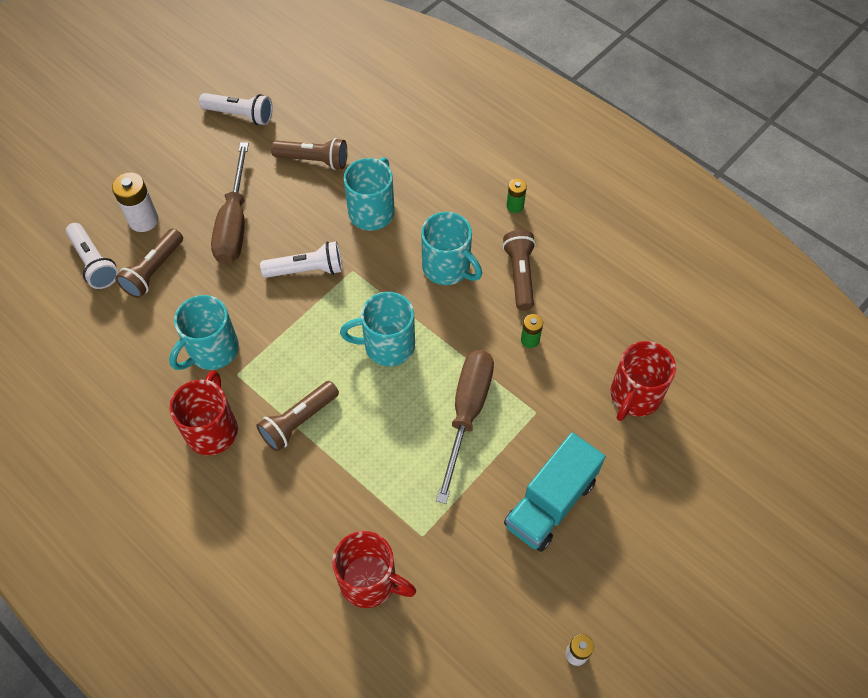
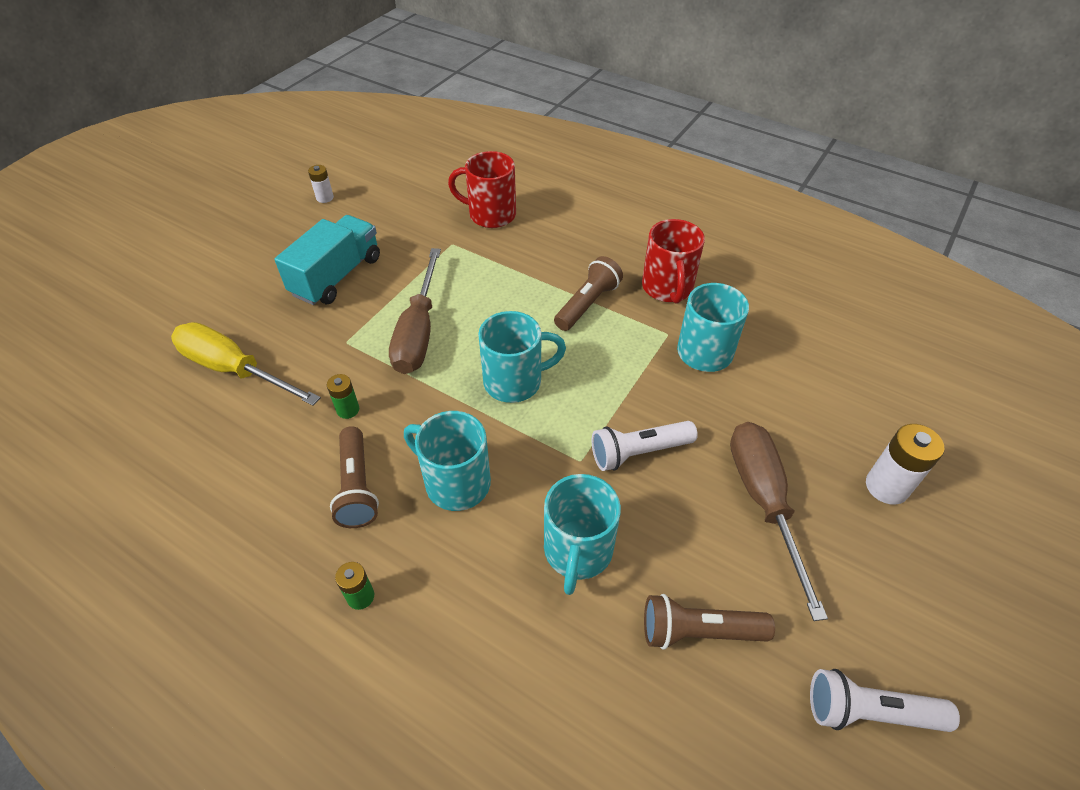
camera: 170 degrees right, 10 degrees down
white flashlight [66,223,119,289] -> none
brown flashlight [115,228,183,298] -> none
red mug [611,341,676,421] -> yellow screwdriver [171,322,321,406]

